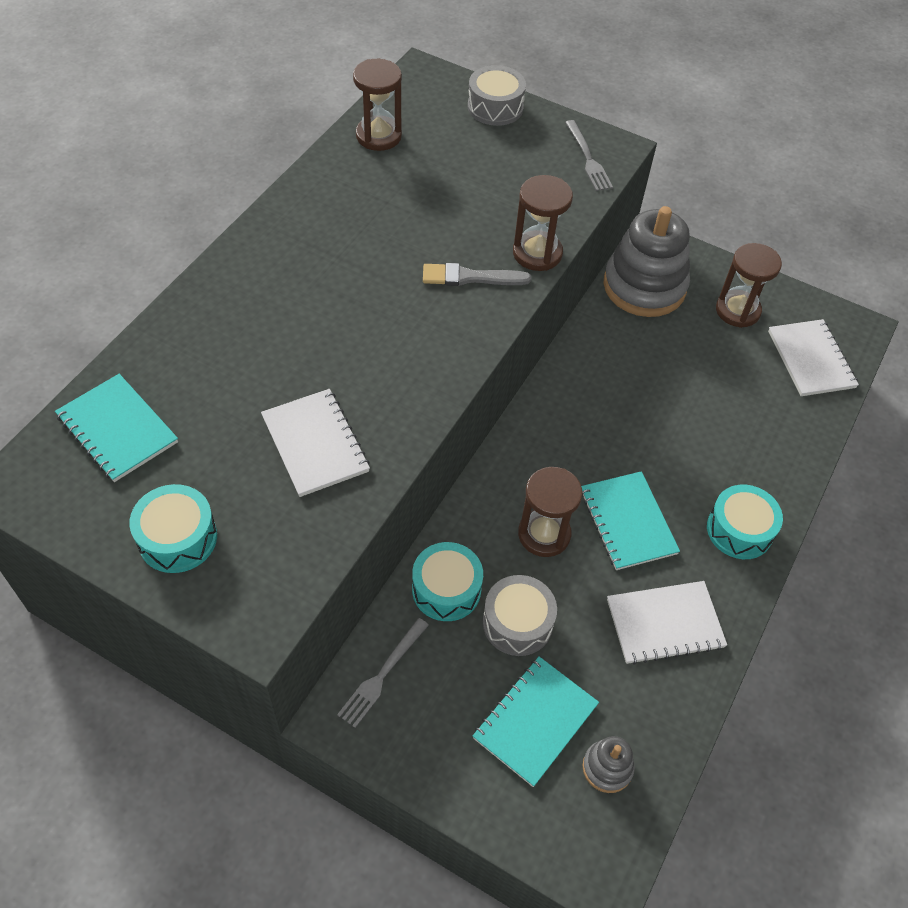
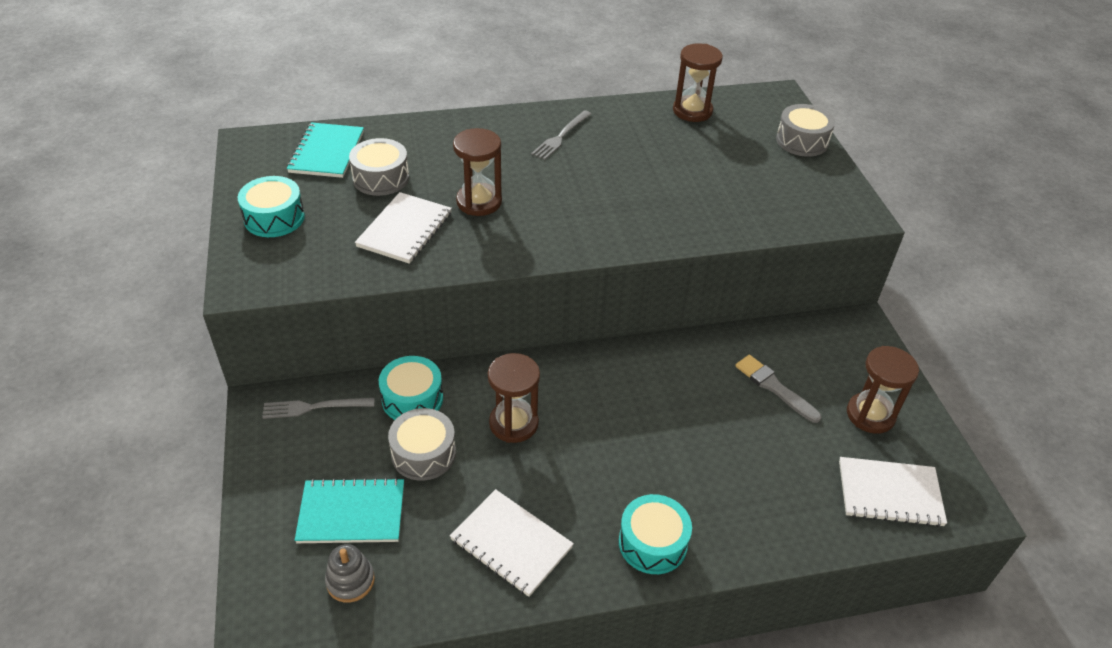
camera: 50 degrees right, 10 degrees down
grey brush [423,263,531,286] -> grey brush moved to [735,355,821,423]
brown hourglass [513,175,573,271] -> brown hourglass moved to [453,128,502,216]
grey fork [565,120,613,191] -> grey fork moved to [531,110,591,160]
turquoise notebook [581,471,680,570] -> none
grey stacking toy [603,206,690,317] -> none
white notebook [768,319,859,396] -> white notebook turned 60 degrees clockwise [839,457,947,527]
none -> grey drum [349,138,409,196]

